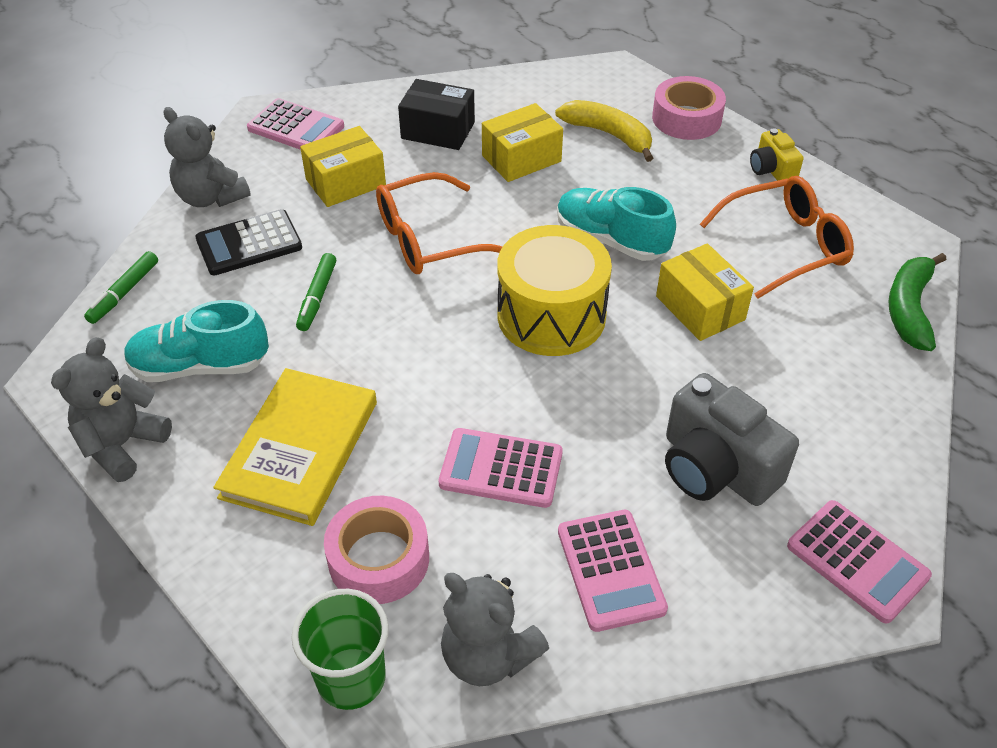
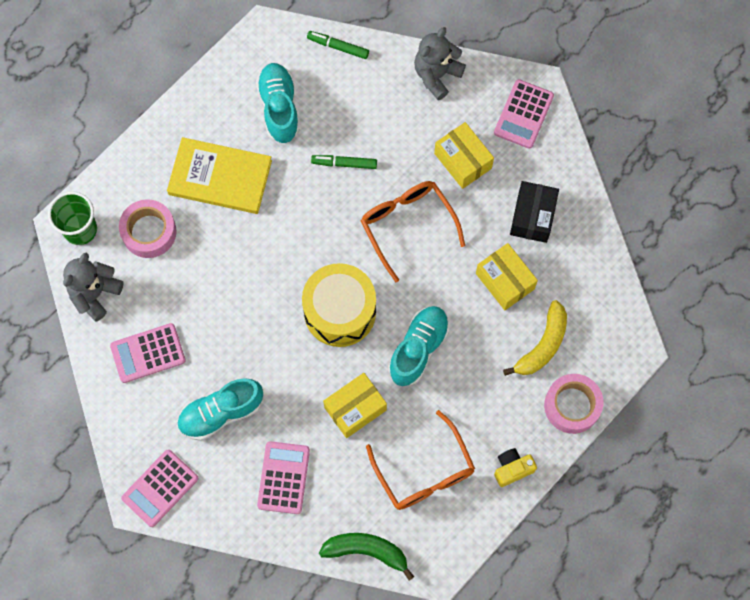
camera: 85 degrees right, 25 degrees up
grey teddy bear [51,337,172,482] -> none
black calculator [195,209,302,275] -> none
pink calculator [439,428,563,508] -> pink calculator moved to [257,441,310,514]
grey camera [665,373,799,506] -> turquoise shoe [177,378,263,441]

